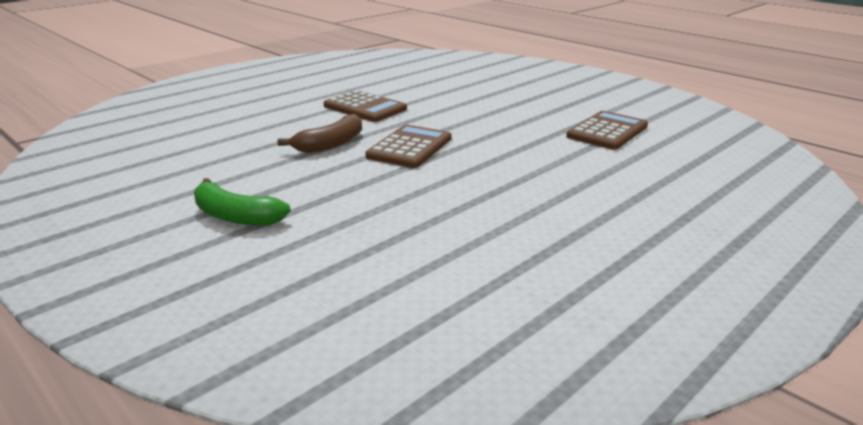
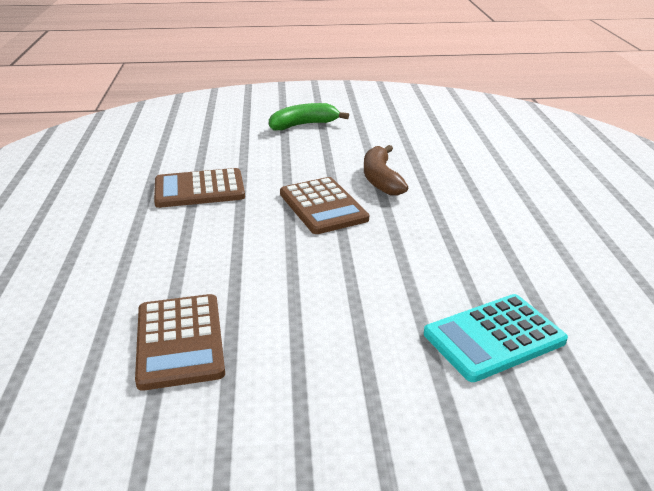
camera: 130 degrees right, 5 degrees up
brown calculator [324,90,407,122] -> brown calculator moved to [154,168,245,208]
none -> turquoise calculator [424,294,568,382]

